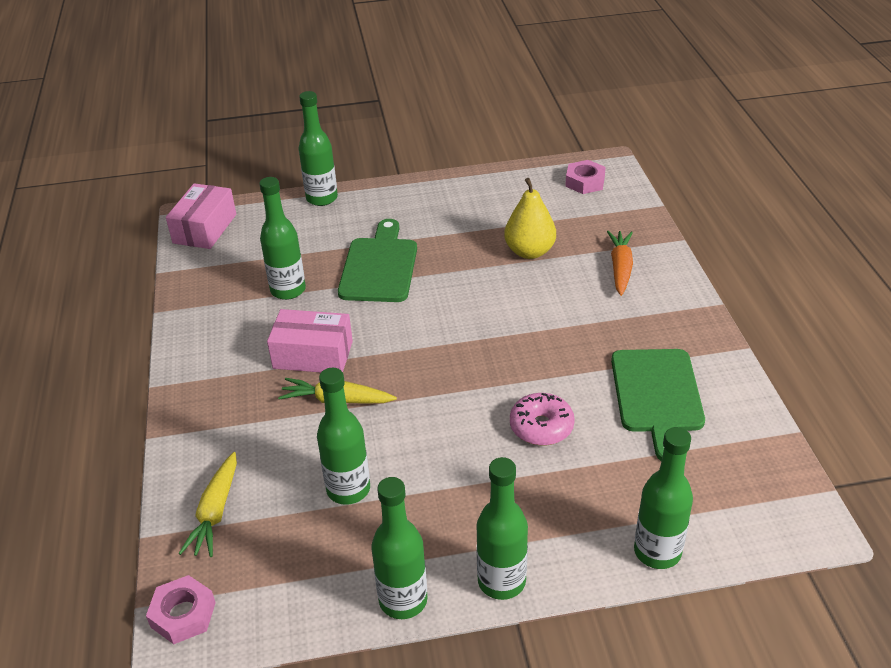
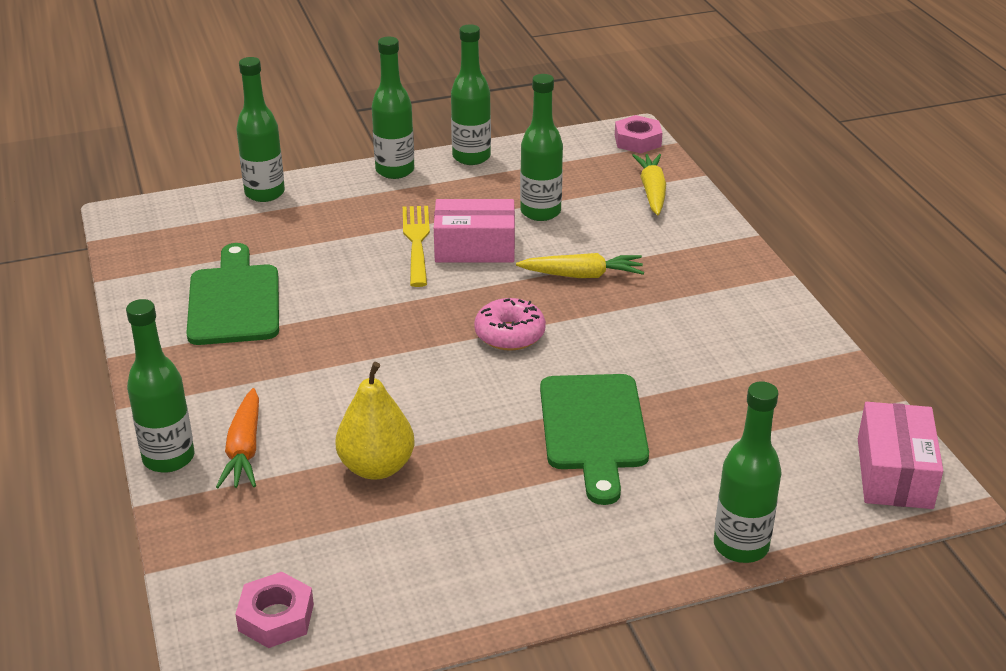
camera: 170 degrees right, 5 degrees down
green bottle [259,177,306,300] -> green bottle moved to [126,299,194,473]
pink box [267,309,353,373] -> pink box moved to [434,199,515,263]
pink donut [510,393,575,446] -> pink donut moved to [474,298,546,351]
none -> yellow fork [403,206,430,287]

